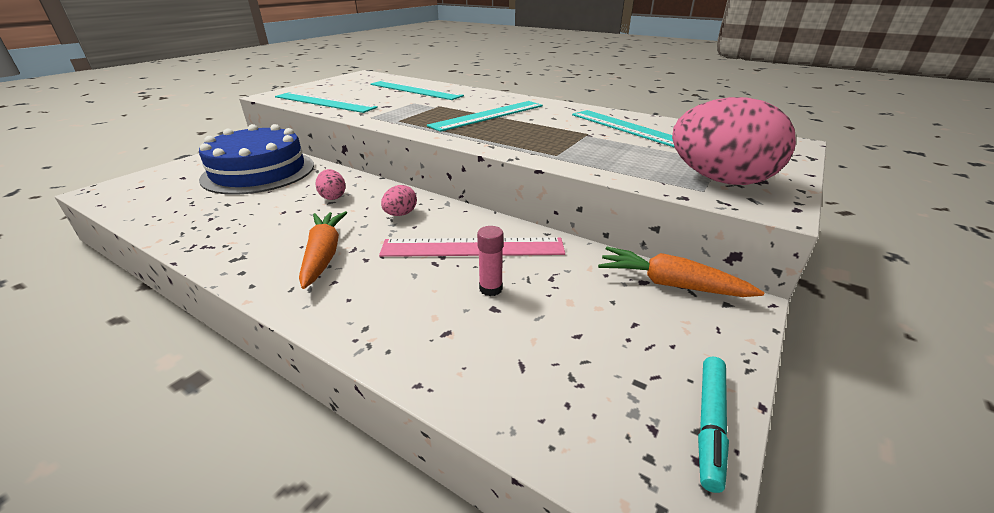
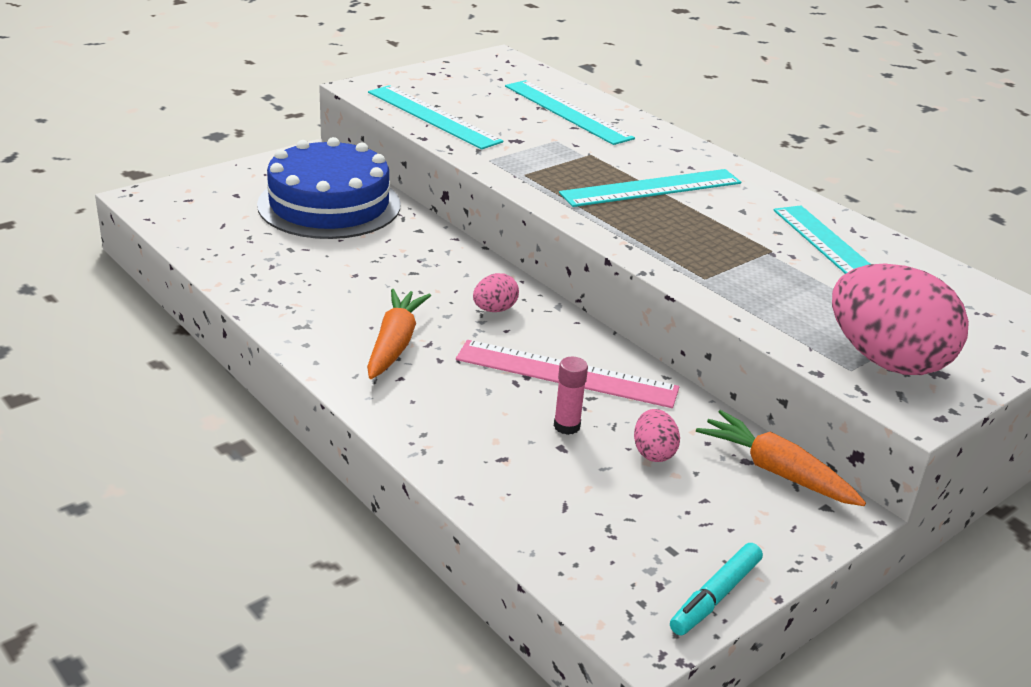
camera: 15 degrees right, 0 degrees up
pink egg [315,169,346,200] -> pink egg moved to [634,409,680,462]

